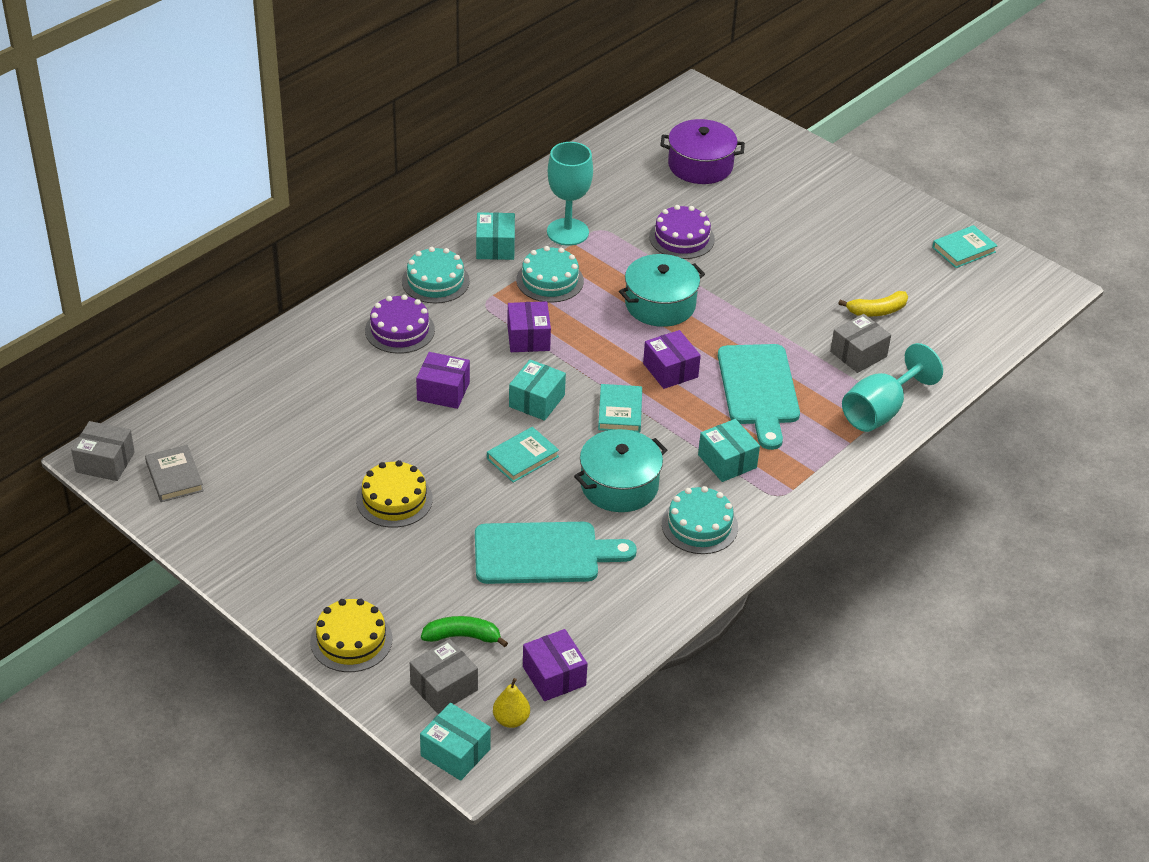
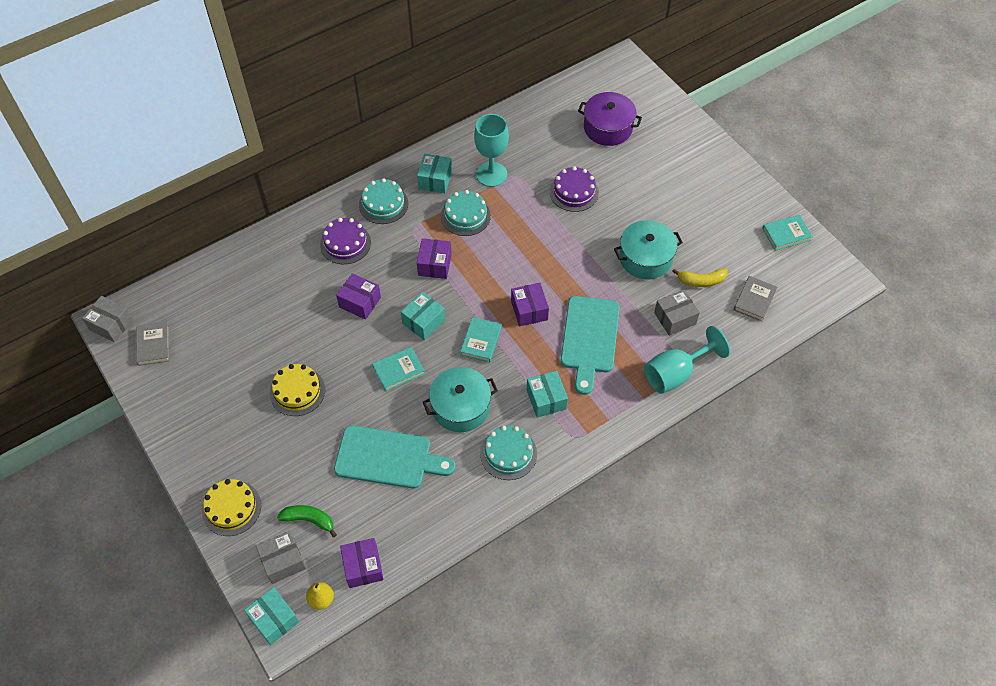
camera: 15 degrees right, 15 degrees up
turquoise pot [619,254,705,327] -> turquoise pot moved to [614,220,683,279]
none -> grey book [734,276,777,322]

